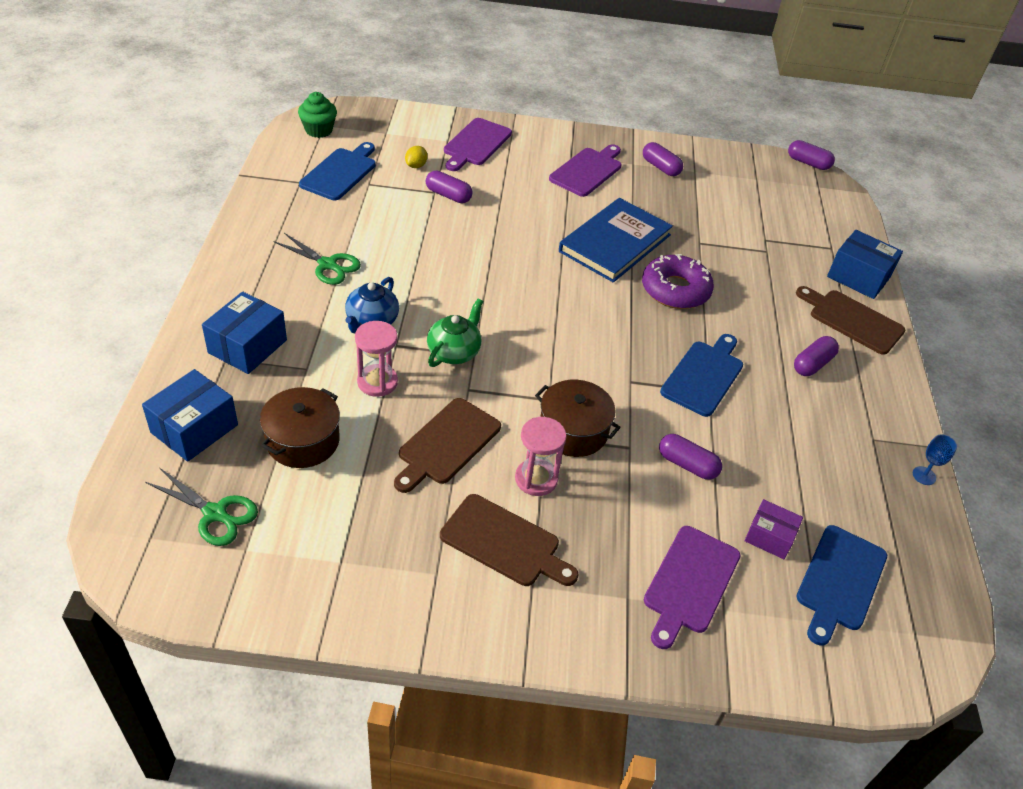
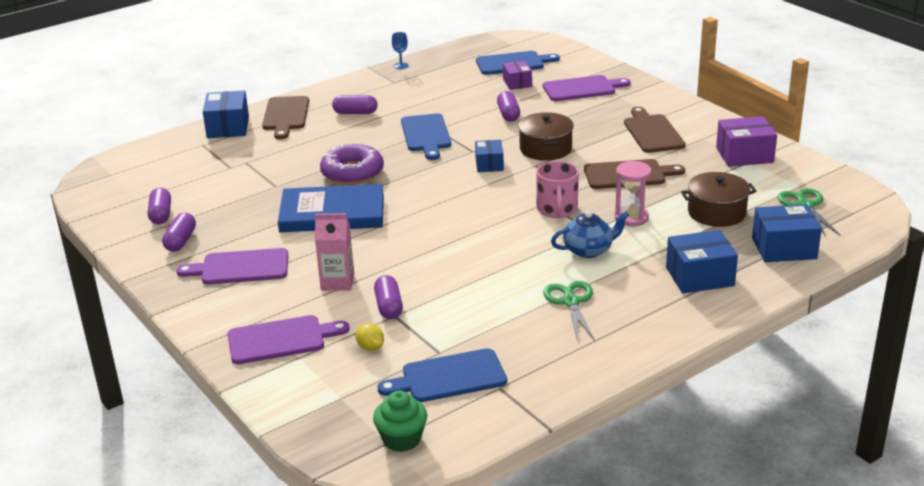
camera: 125 degrees left, 15 degrees down
yellow lemon [405,146,428,168] -> yellow lemon turned 60 degrees clockwise [356,323,384,351]
green teapot [427,299,483,367] -> pink mug [536,161,579,218]
pink hourglass [515,417,566,496] -> none
blue cutting board [660,334,743,417] -> blue cutting board turned 90 degrees counterclockwise [401,113,451,160]
purple capsule [788,140,835,170] -> purple capsule moved to [148,188,171,224]
none -> pink carton [315,213,354,291]
none -> blue box [475,140,504,172]
none -> purple box [716,116,777,167]

